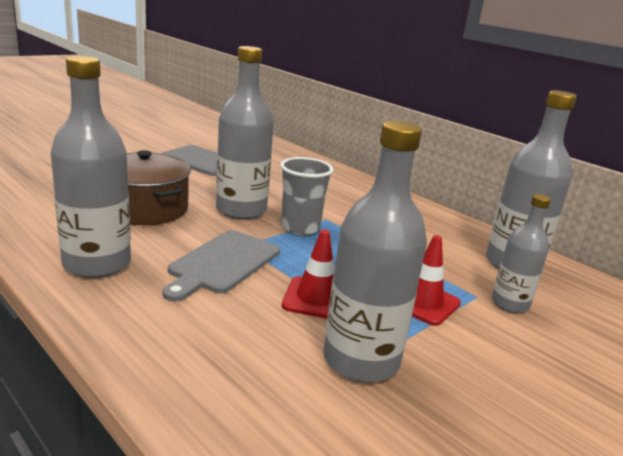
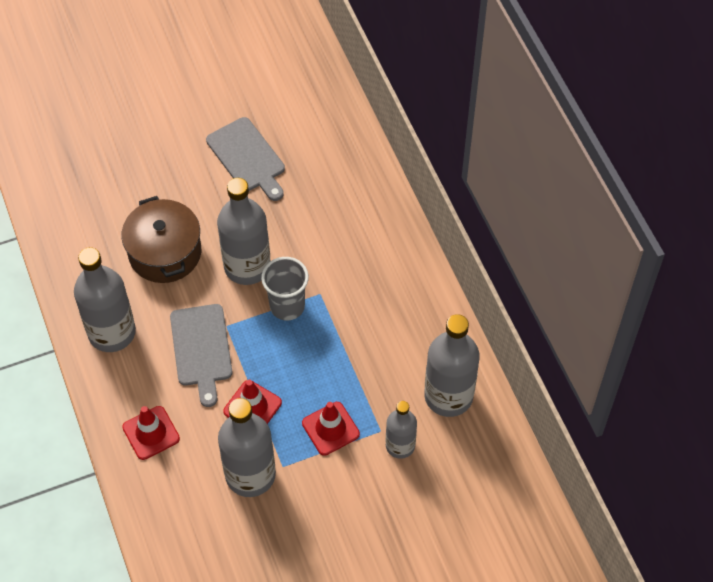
camera: 25 degrees right, 35 degrees up
grey cutting board [162,230,280,301] -> grey cutting board turned 60 degrees counterclockwise [170,304,232,407]
none -> red traffic cone [122,406,180,460]

